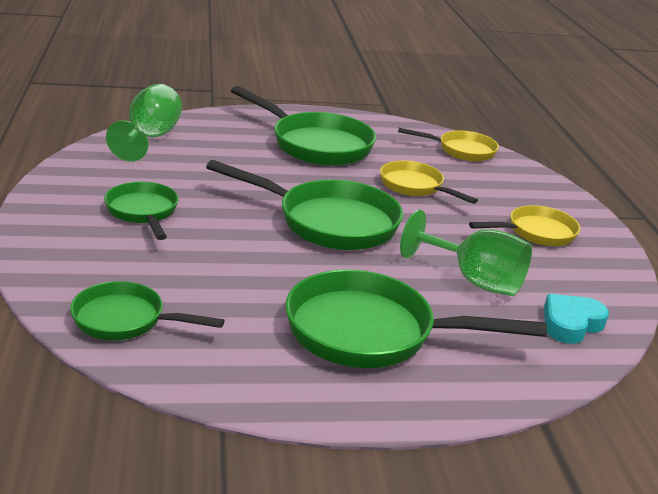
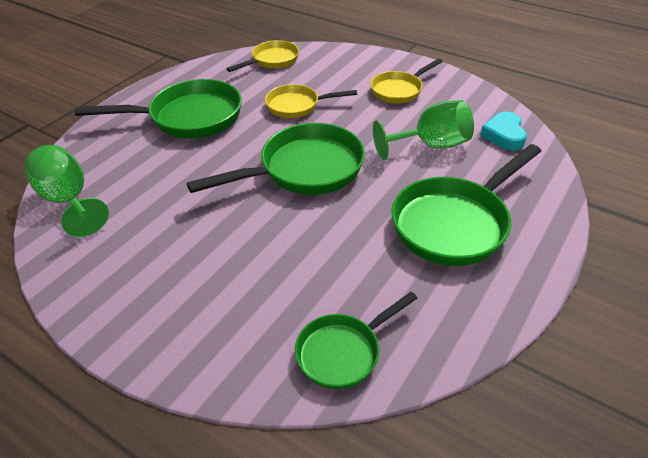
camera: 45 degrees left, 15 degrees up
green pan [104,182,178,240] -> none
yellow pan [469,205,580,246] -> yellow pan turned 150 degrees counterclockwise [370,59,443,104]

